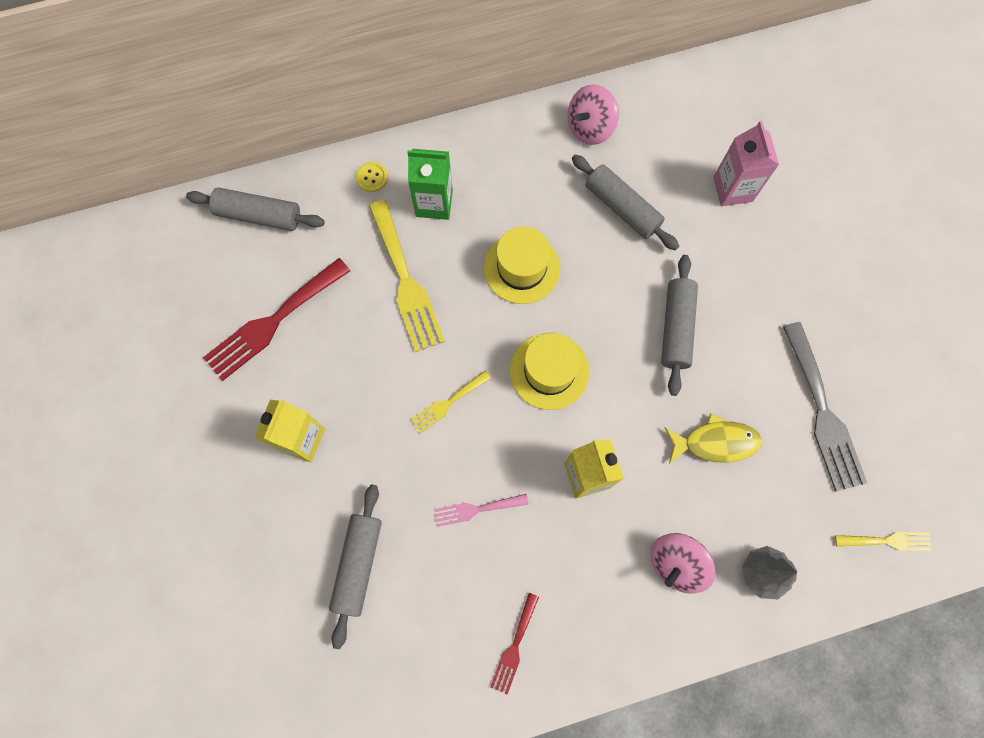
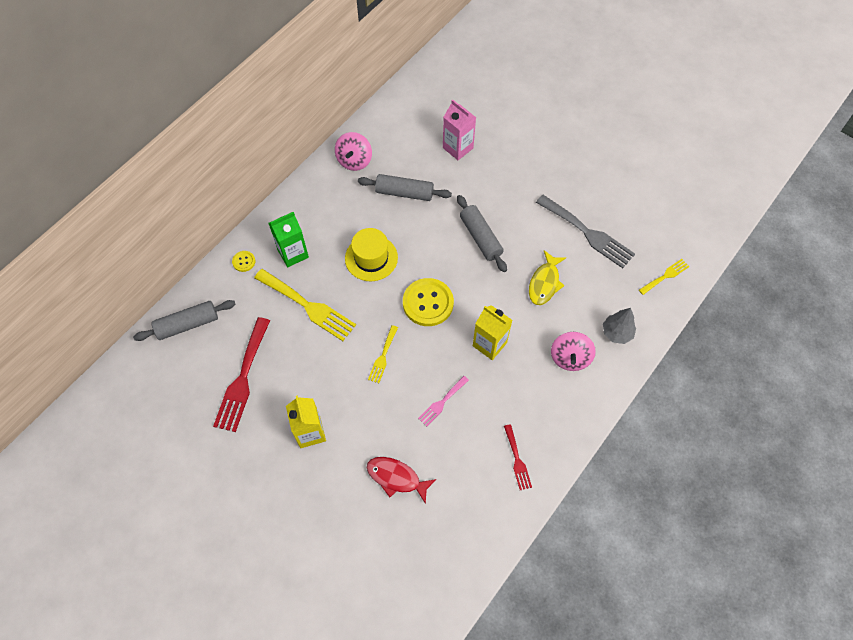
camera: 35 degrees left, 10 degrees down
grey rolling pin [329,484,382,649] -> red fish [367,457,437,504]
yellow hat [510,333,589,410] -> yellow button [403,278,454,326]
yellow fish [665,413,762,464] -> yellow fish turned 150 degrees clockwise [529,250,566,305]

